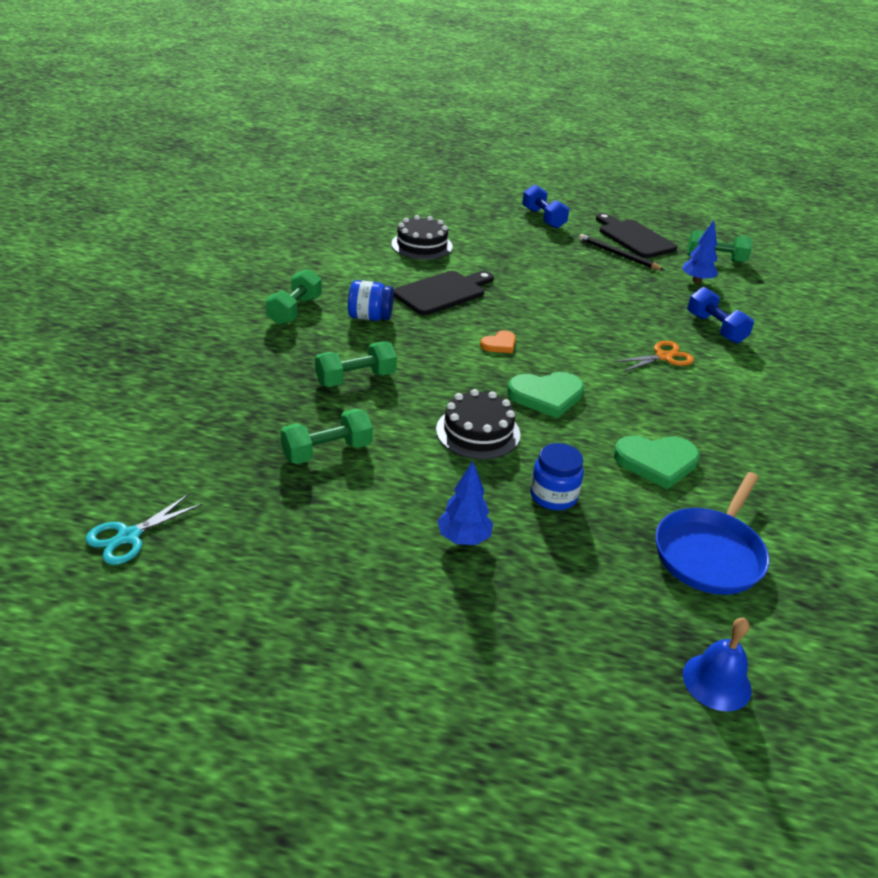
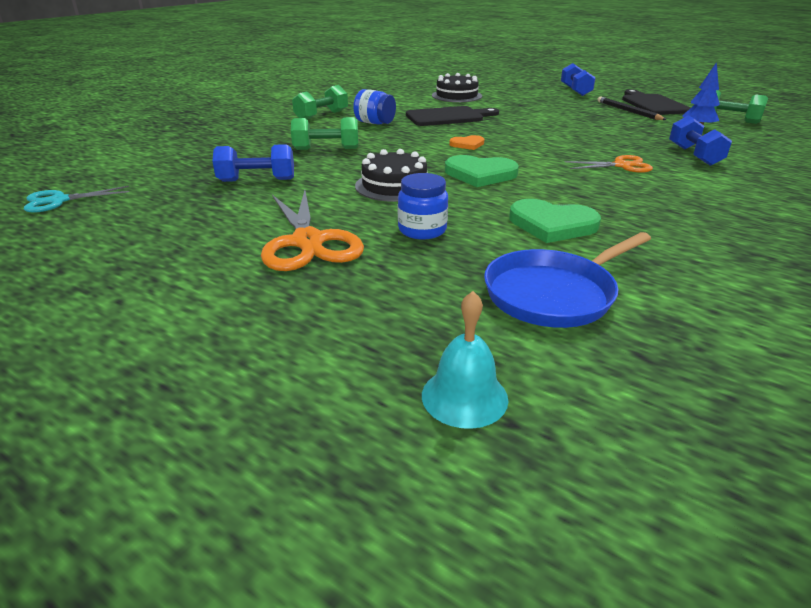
camera: 25 degrees right, 5 degrees down
green dumbbell [280,409,373,464] -> blue dumbbell [212,144,294,182]
blue tree [437,461,493,545] -> orange scissors [261,190,364,271]
blue bell [683,618,752,711] -> turquoise bell [422,291,508,429]

